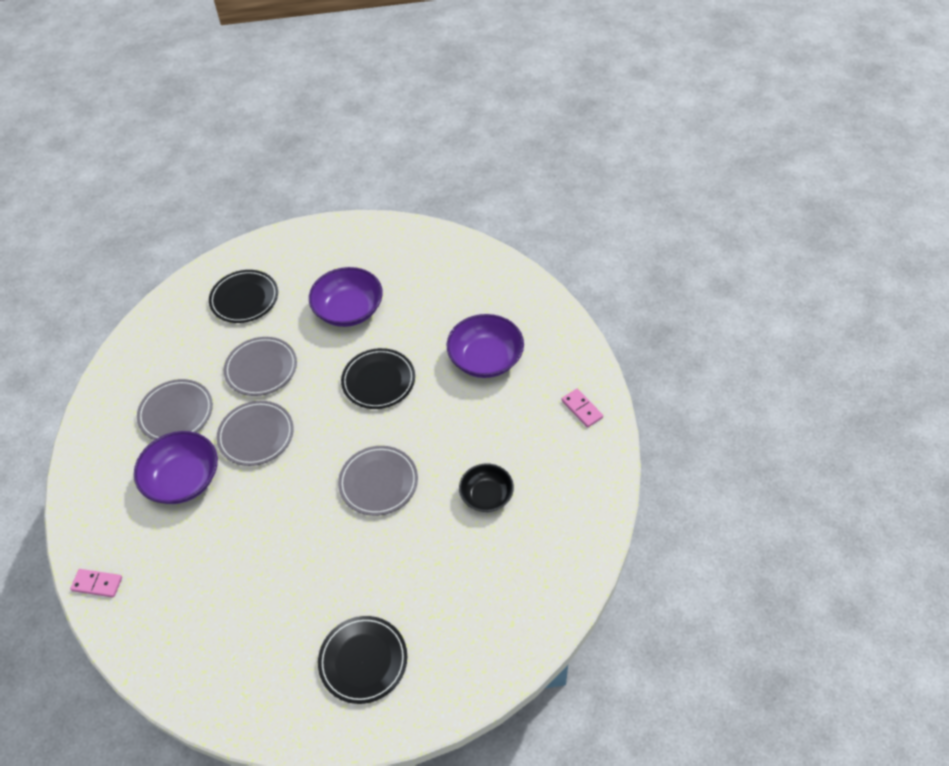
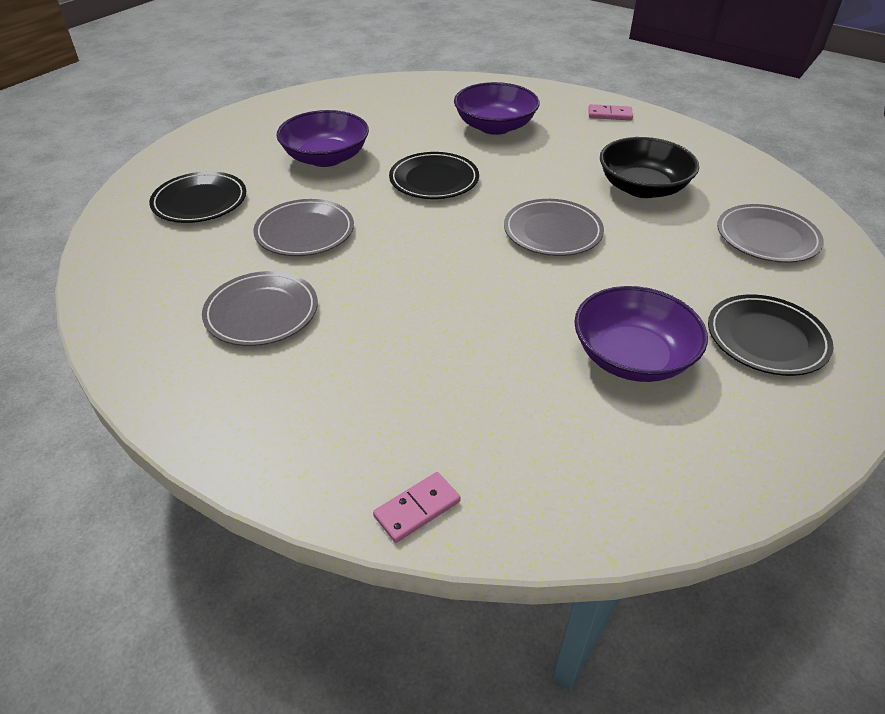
camera: 50 degrees left, 10 degrees down
purple bowl [134,431,218,504] -> purple bowl moved to [574,286,708,382]
grey plate [216,401,294,466] -> grey plate moved to [717,204,824,263]
black bowl [459,463,514,512] -> black bowl [600,137,699,198], size x1.55

